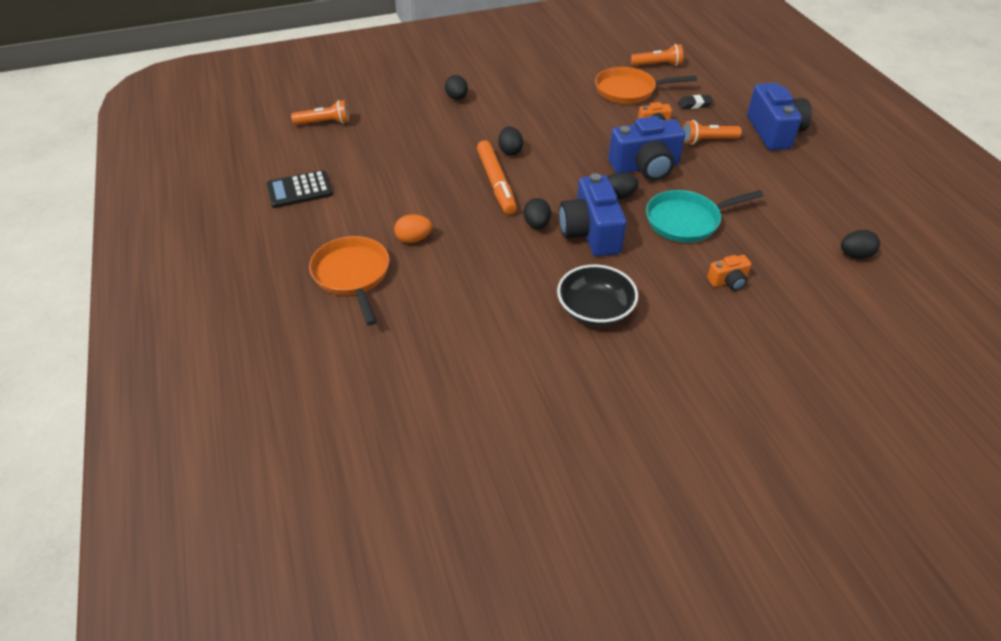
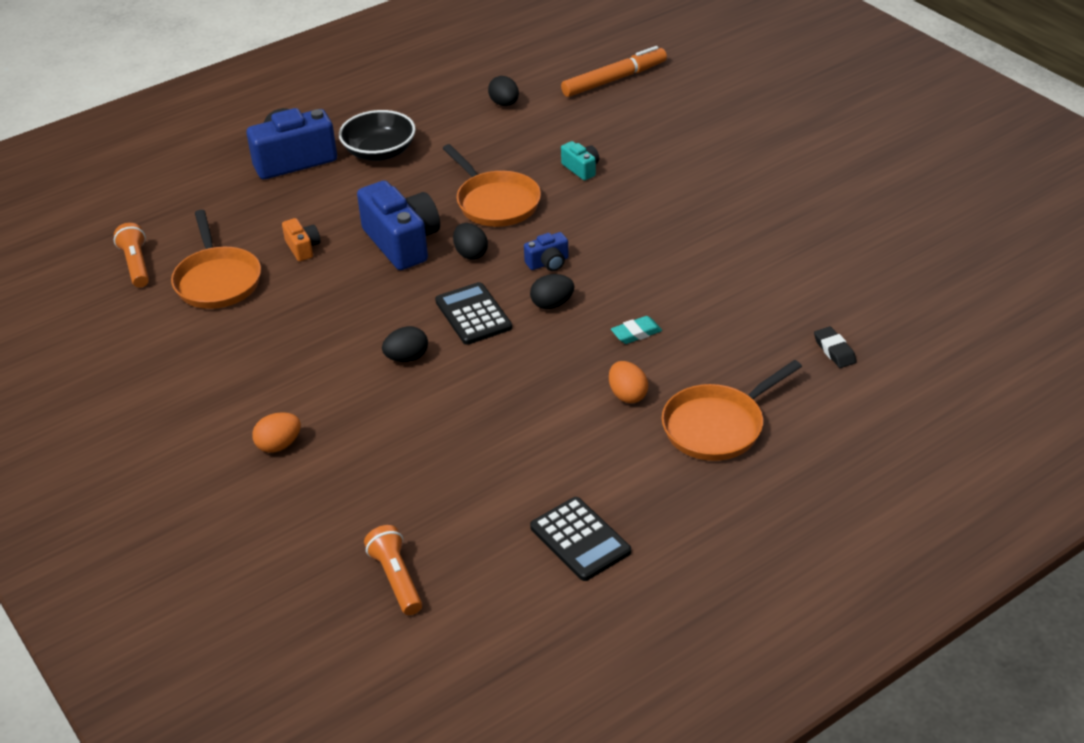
camera: 105 degrees left, 5 degrees down
black egg [445,75,468,100] -> orange egg [252,412,301,453]
orange marker [477,140,517,215] -> orange marker moved to [561,46,667,97]
black bowl [557,265,638,326] -> black bowl moved to [339,110,416,161]
blue camera [559,173,627,256] -> blue camera [524,232,569,271], size x0.48
turquoise pan [646,190,763,243] -> orange pan [442,144,541,227]
black eraser [678,95,714,109] -> black eraser moved to [814,326,857,368]
orange flashlight [683,120,742,145] -> none
orange camera [707,255,751,291] -> turquoise camera [561,141,599,180]
none -> black calculator [435,282,512,345]
none -> turquoise eraser [611,316,662,344]

